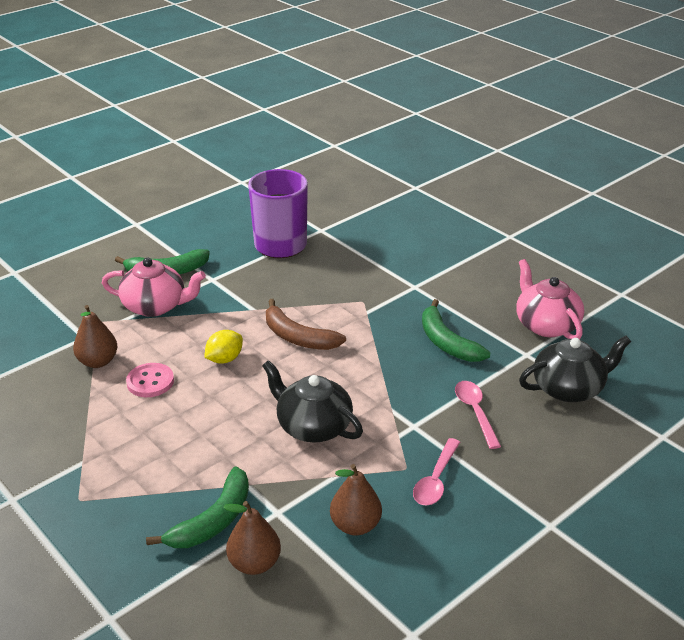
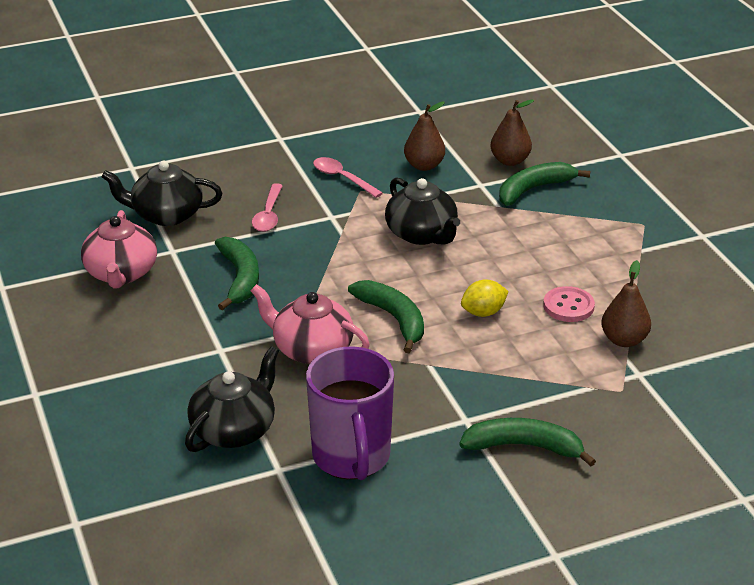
camera: 160 degrees left, 0 degrees up
pink teapot [102,258,206,317] -> pink teapot moved to [251,284,370,364]
brown banana [266,299,346,350] -> green banana [348,280,424,353]
pink spoon [413,438,460,506] -> pink spoon turned 90 degrees counterclockwise [313,157,383,198]
none -> black teapot [185,346,279,452]

